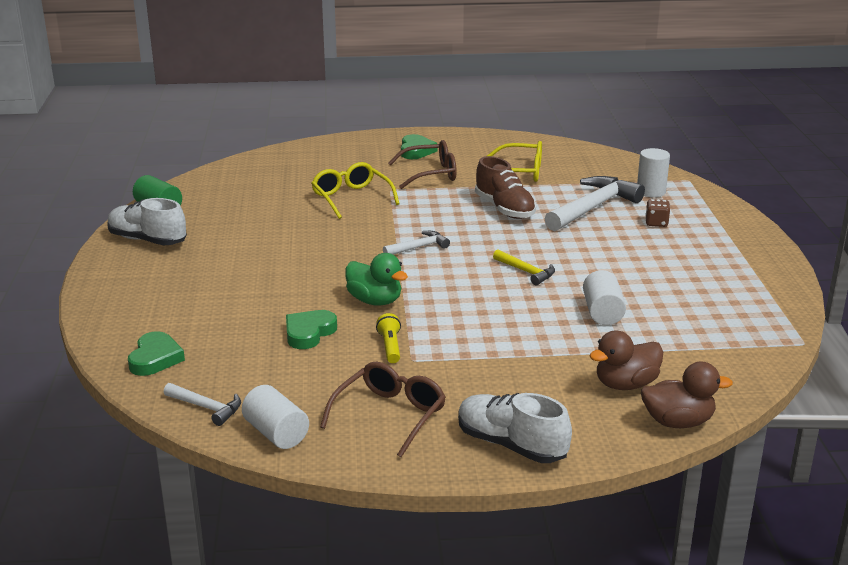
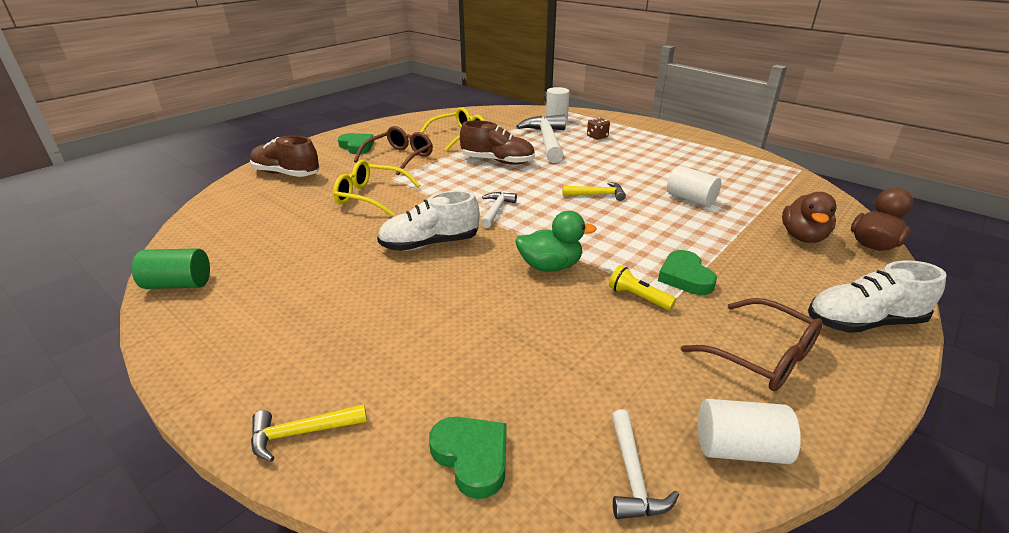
camera: 45 degrees left, 5 degrees up
white shoe [107,198,187,245] -> white shoe moved to [377,191,480,251]
white hammer [164,383,241,426] -> white hammer turned 105 degrees clockwise [612,410,679,519]
green heart [286,310,337,349] -> green heart moved to [658,250,717,295]
brown glasses [320,362,446,457] -> brown glasses turned 150 degrees clockwise [681,298,823,391]
none -> brown shoe [250,136,320,177]
none -> yellow hammer [251,404,367,462]

